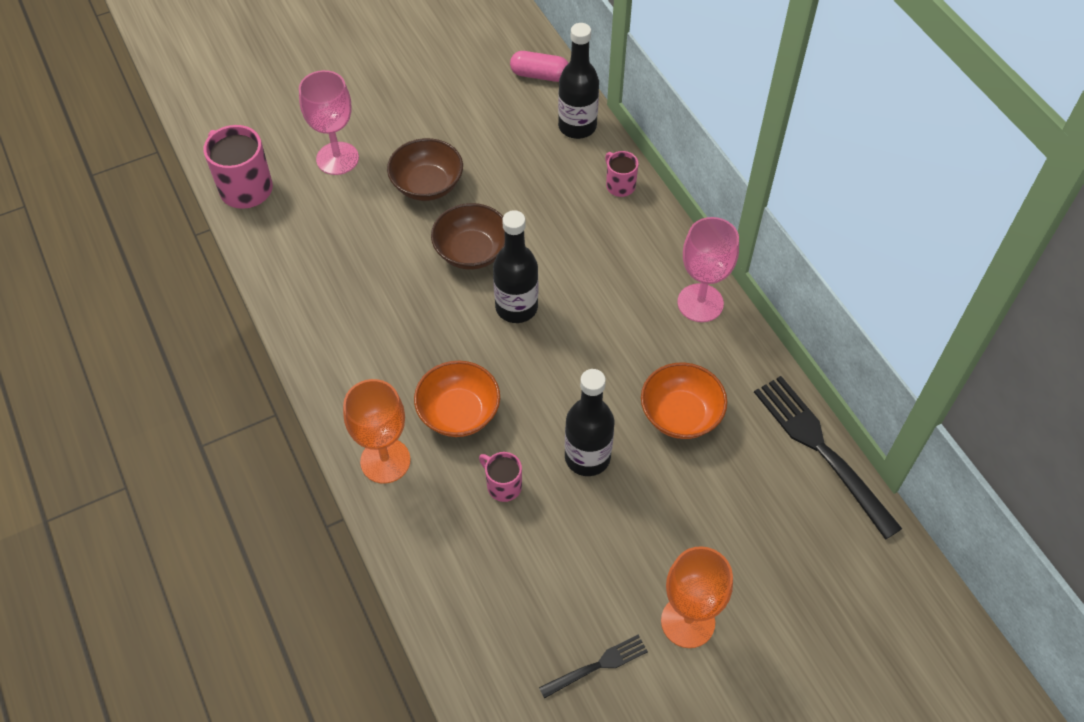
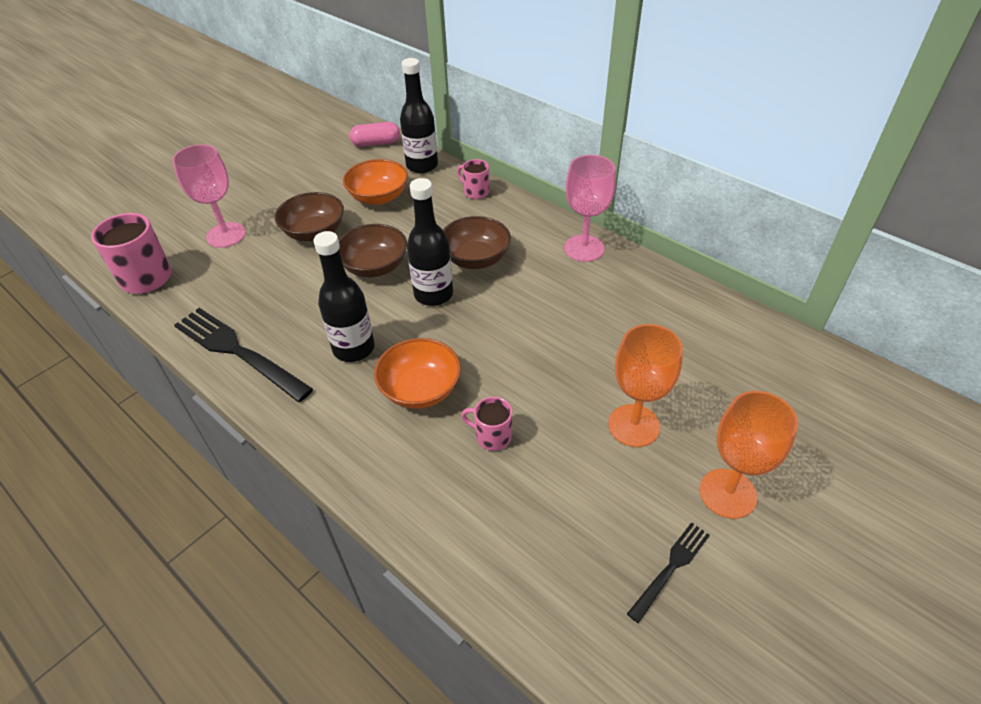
camera: 20 degrees left, 10 degrees down
orange goblet [343,379,411,484] -> orange goblet moved to [608,324,683,447]
black bottle [565,369,614,476] -> black bottle moved to [313,231,375,362]
orange bowl [641,362,727,439] -> orange bowl moved to [343,159,408,205]
black fork [754,376,902,539] -> black fork moved to [174,308,313,402]
none -> brown bowl [443,216,511,269]

